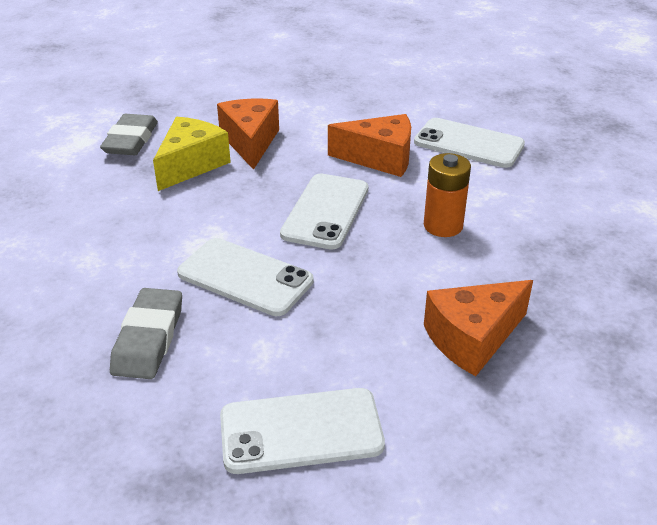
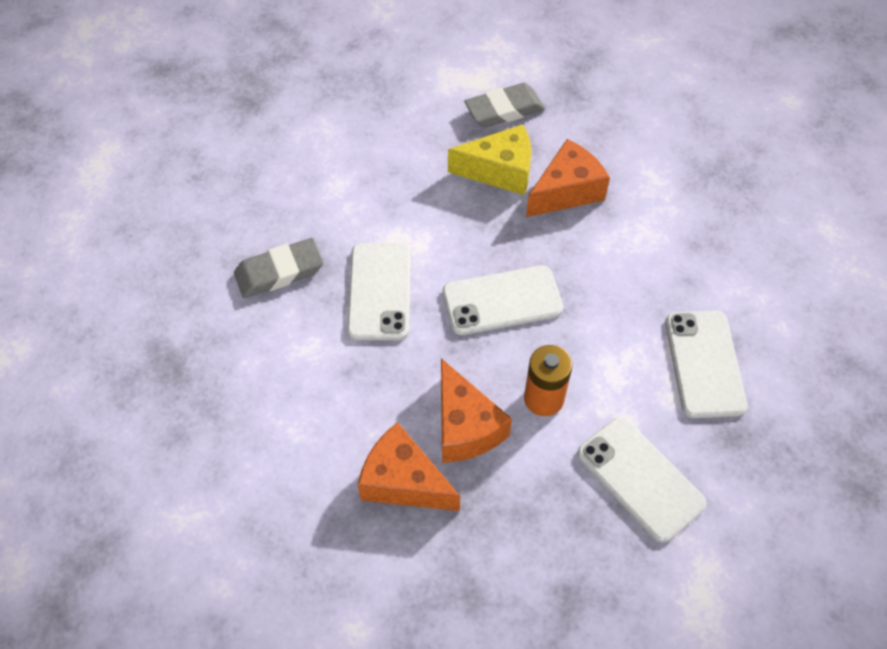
camera: 60 degrees right, 20 degrees up
white phone [220,388,385,474] -> white phone moved to [577,417,707,542]
orange cheese [328,114,411,177] -> orange cheese moved to [441,358,512,463]

